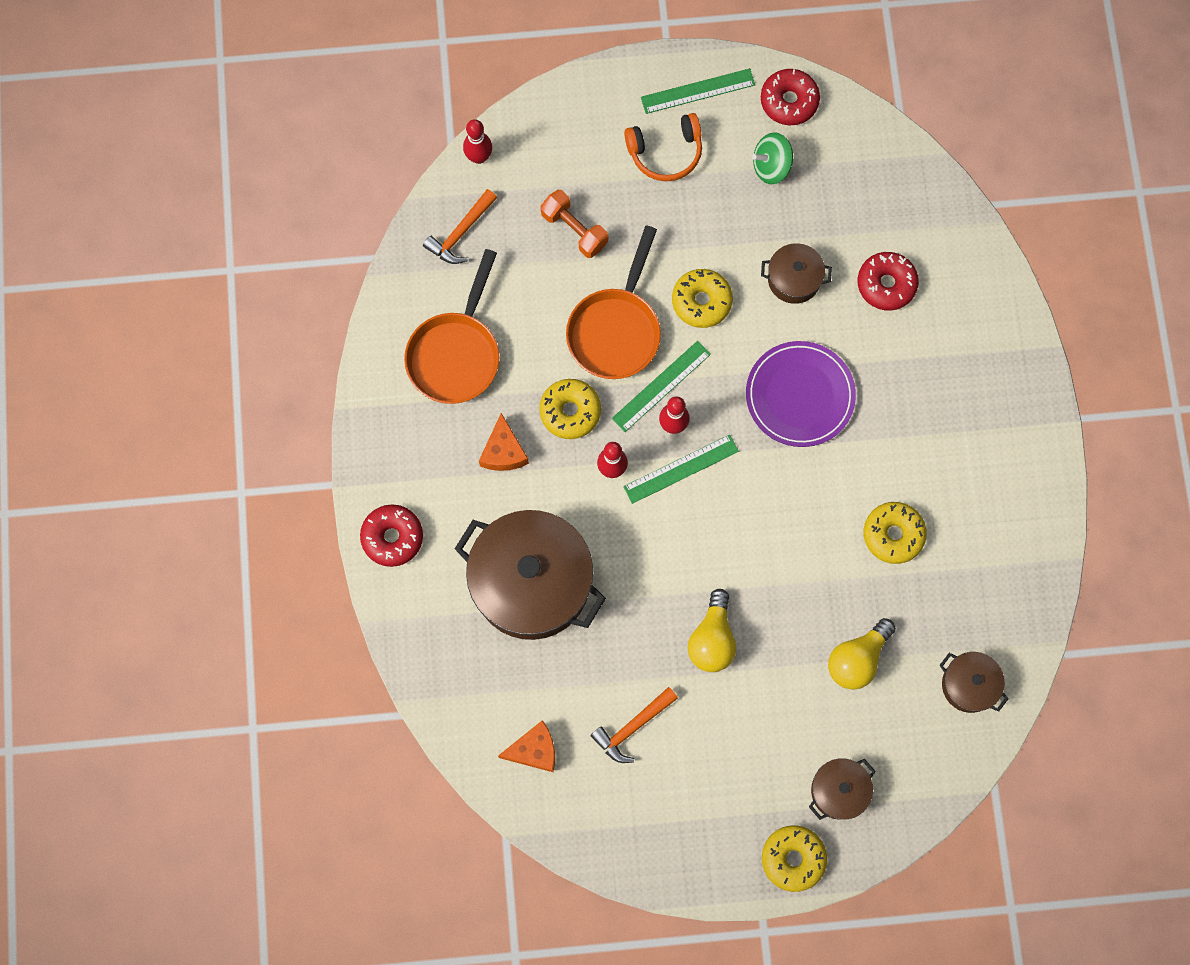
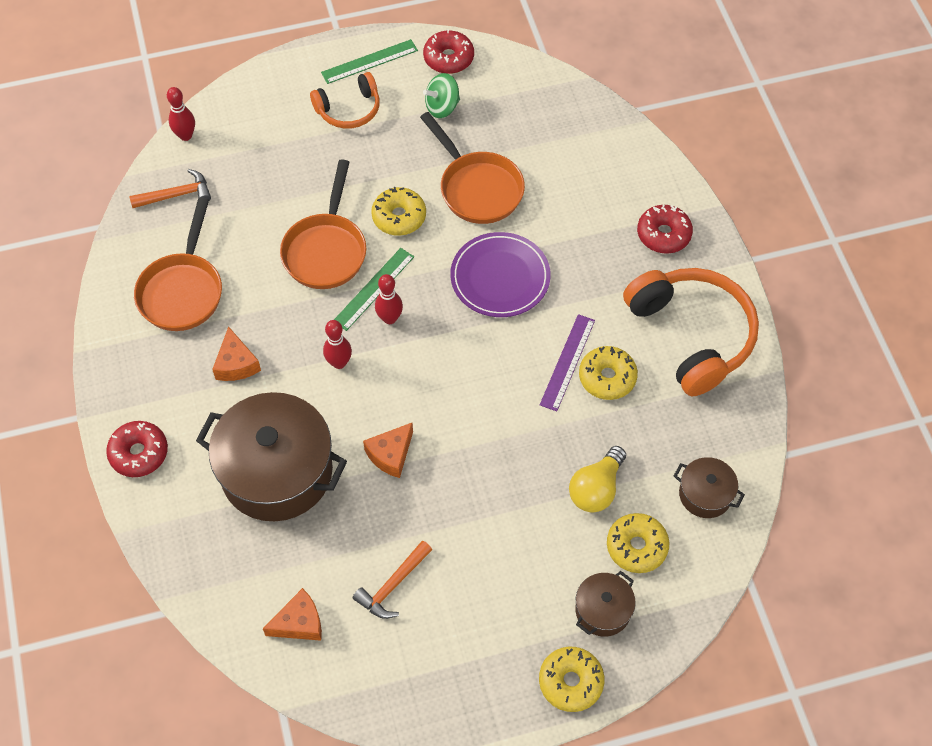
camera: 10 degrees left, 15 degrees down
orange hammer [423,189,497,264] -> orange hammer turned 135 degrees counterclockwise [129,169,211,208]
yellow donut [539,379,601,439] -> yellow donut moved to [607,513,669,573]
orange dumbbell [540,190,608,258] -> none
green ruler [623,435,739,504] -> none
yellow light bulb [688,589,736,672] -> none
brown pot [761,243,832,304] -> orange pan [420,112,525,224]
red donut [858,252,919,311] -> red donut moved to [637,205,693,254]
none -> orange cheese [363,423,413,478]
none -> purple ruler [540,314,595,411]
none -> orange headphones [623,268,759,396]

